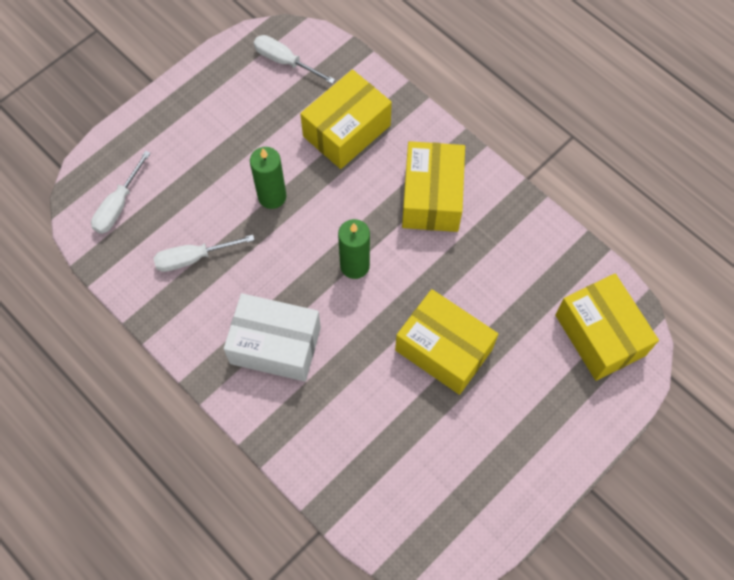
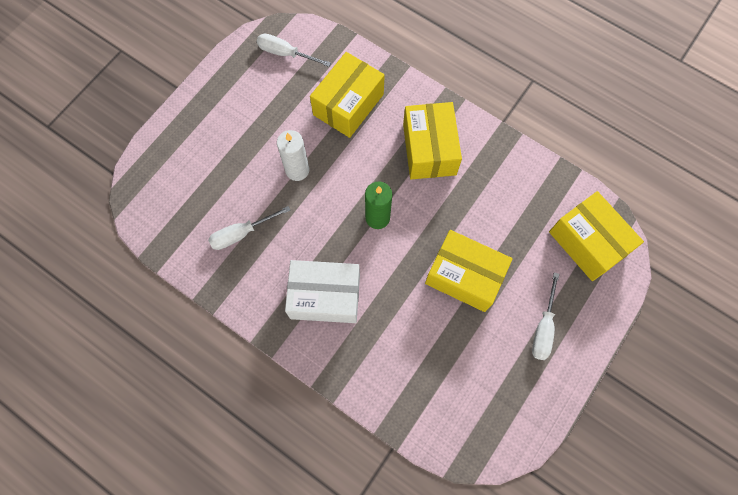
camera: 10 degrees left, 5 degrees up
white screwdriver [91,151,151,234] -> white screwdriver moved to [532,272,559,360]
green candle [250,147,286,209] -> white candle [277,130,309,181]

